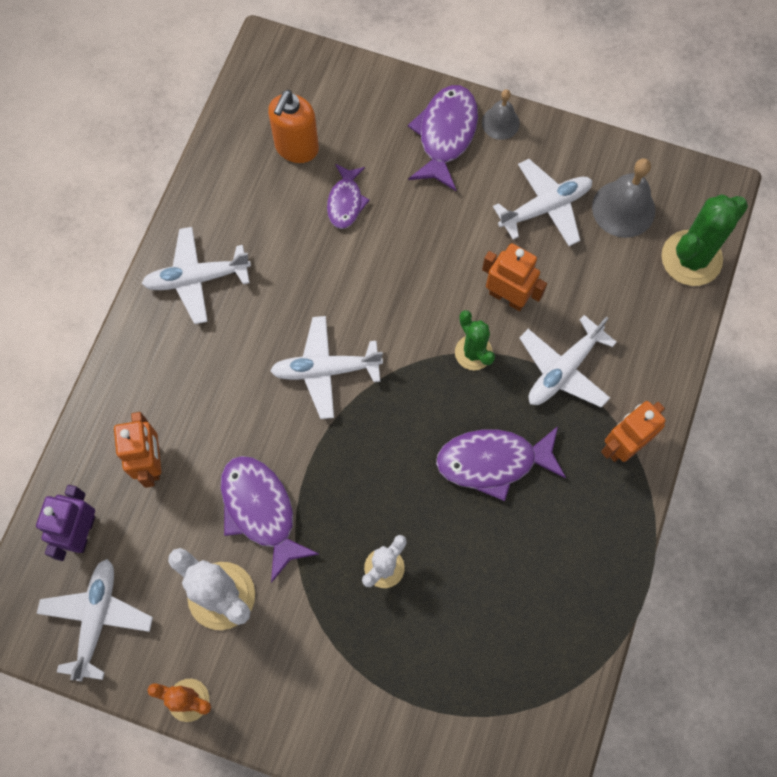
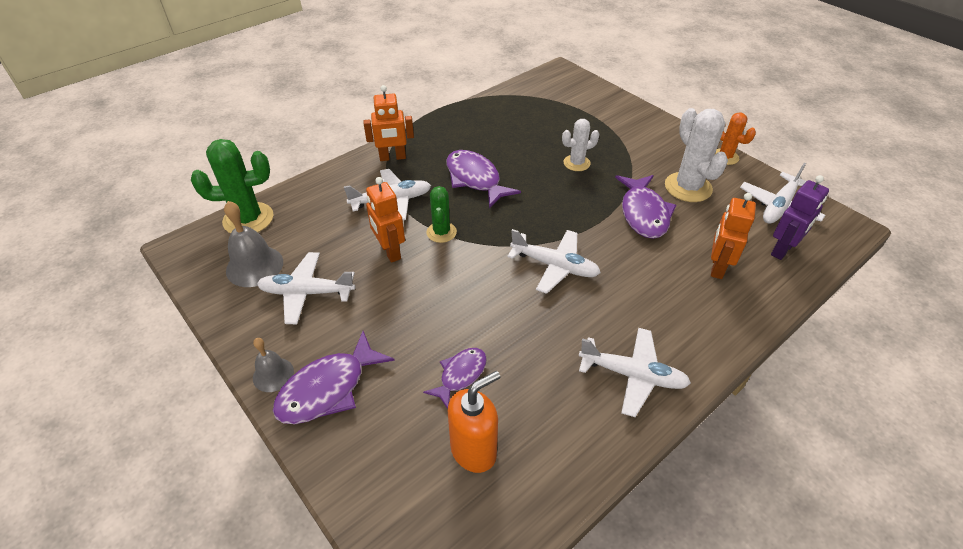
camera: 150 degrees left, 25 degrees down
purple fish [436,426,566,501] -> purple fish turned 150 degrees counterclockwise [446,150,521,208]

